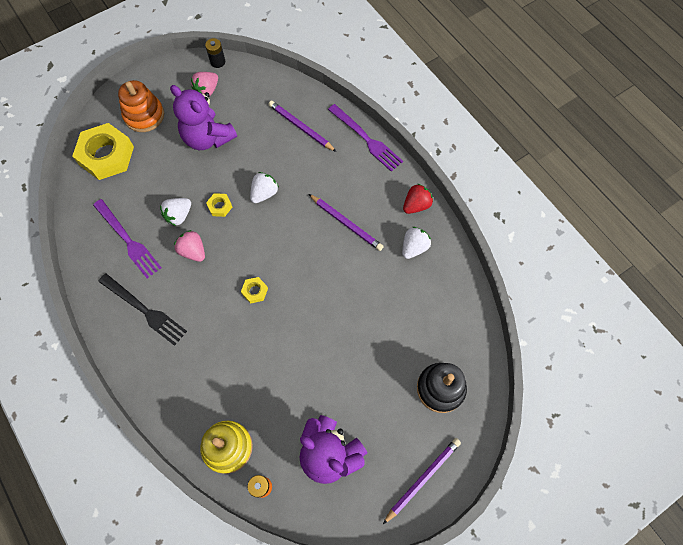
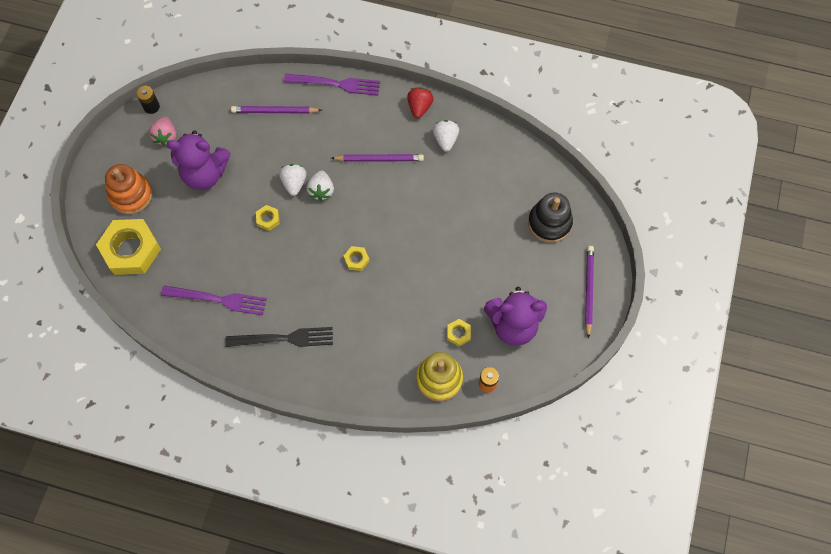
camera: 40 degrees left, 0 degrees up
white strawberry [160,198,191,226] -> white strawberry moved to [306,170,334,201]
pink strawberry [174,230,205,262] -> none
none -> yellow nut [447,319,471,346]

